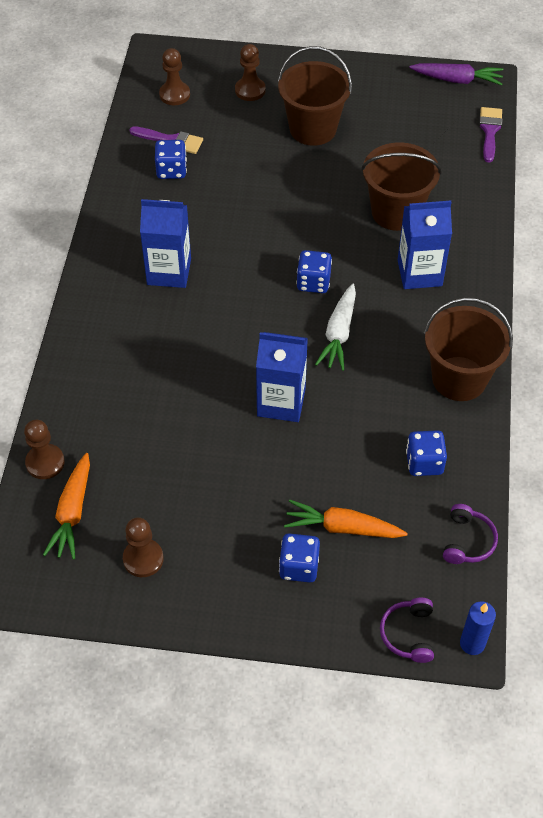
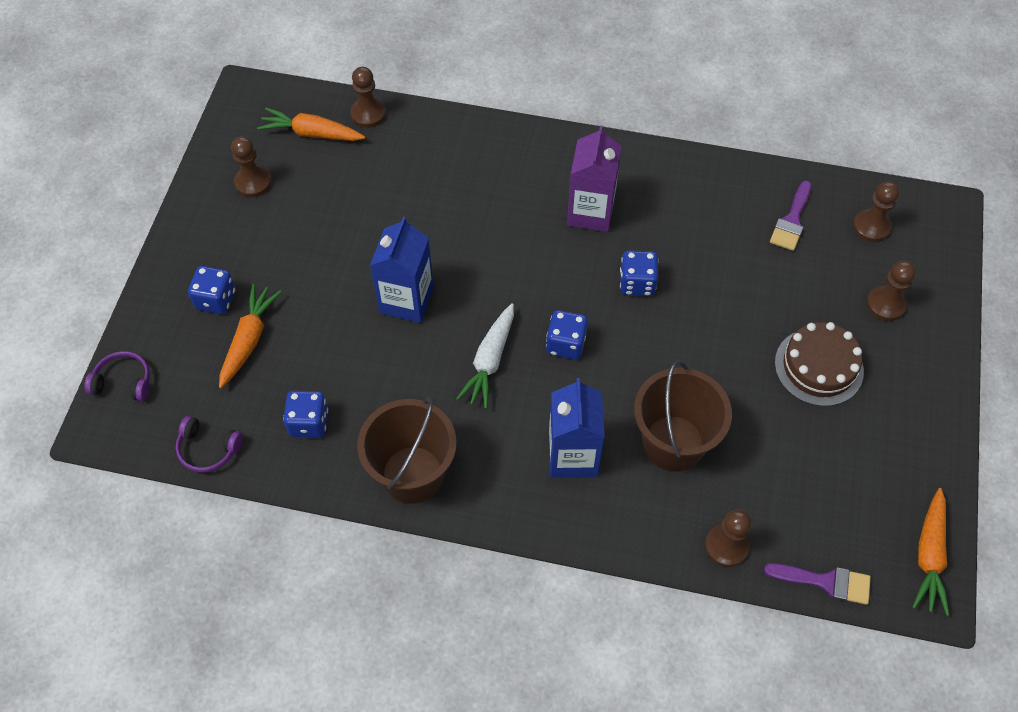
camera: 95 degrees right, 5 degrees up
blue carton [140,199,191,288] -> purple carton [567,125,622,232]
blue dice [155,140,187,179] -> blue dice moved to [620,250,659,296]
brown bucket [278,46,352,146] -> brown cake [775,322,864,406]
white carrot [315,284,356,371] -> white carrot turned 90 degrees counterclockwise [456,303,514,409]
purple carrot [409,63,503,85] -> orange carrot [913,488,949,616]
blue candle [460,601,496,655] -> none
none -> brown pawn [705,509,751,567]

